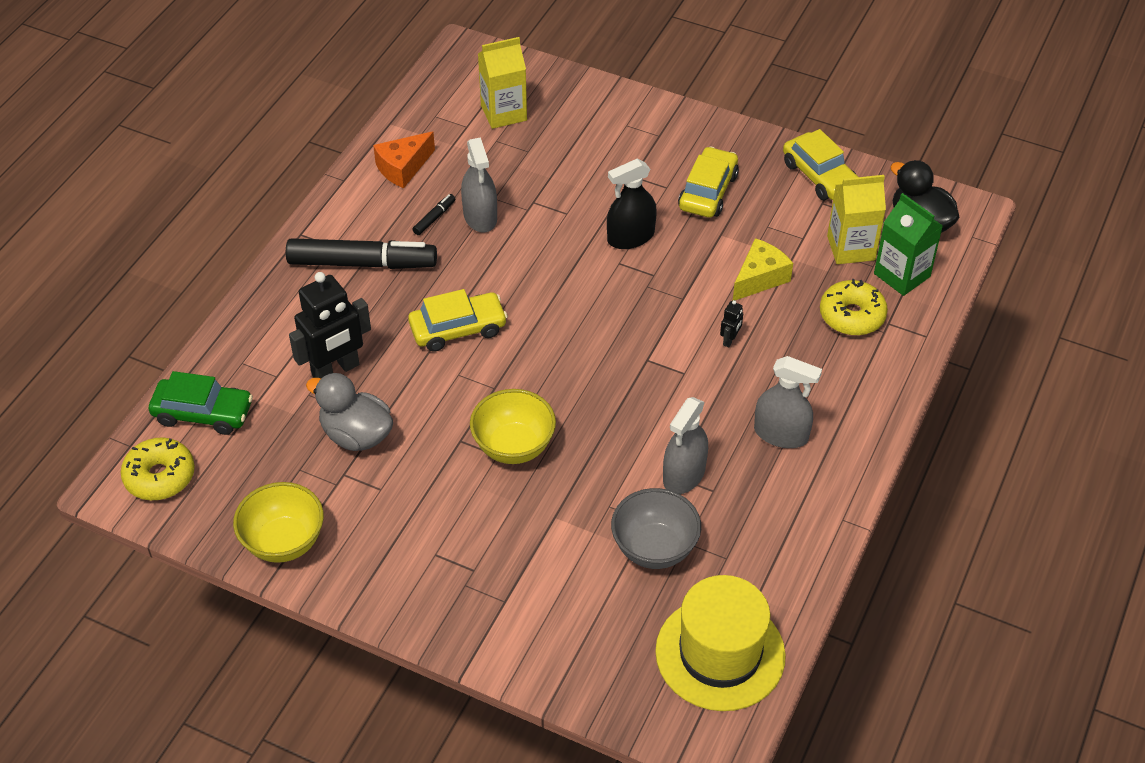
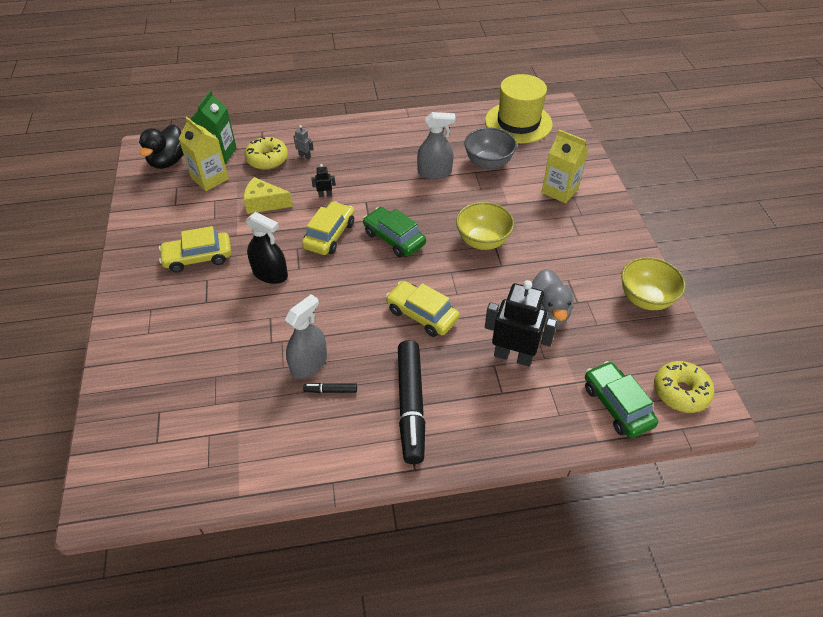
camera: 125 degrees left, 0 degrees up
black marker [286,238,437,269] -> black marker turned 150 degrees counterclockwise [398,340,425,464]
orange cheese [373,131,435,188] -> none
yellow carton [478,37,527,129] -> yellow carton moved to [541,130,588,204]
grey spray bottle [754,356,822,448] -> none
yellow car [783,129,858,200] -> yellow car moved to [302,201,354,255]
none -> grey robot [294,125,313,159]
none -> green car [363,207,426,257]

